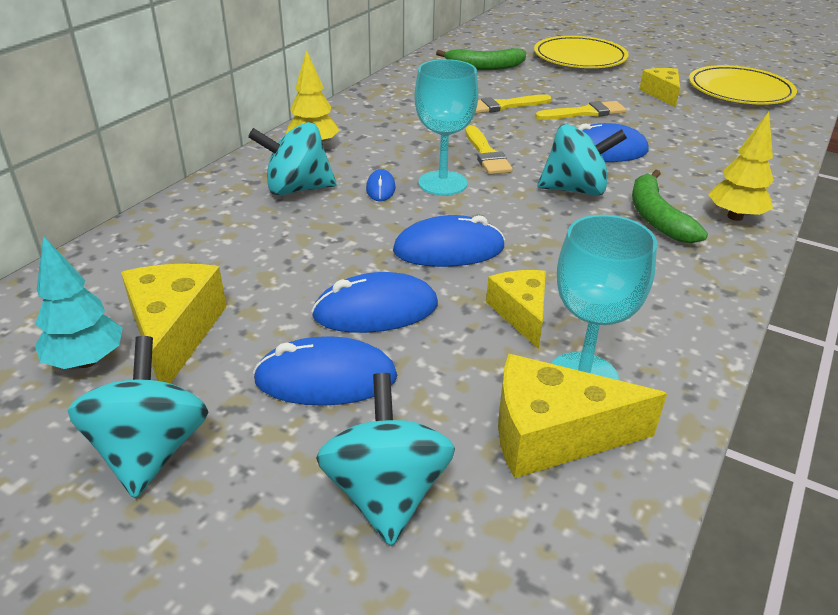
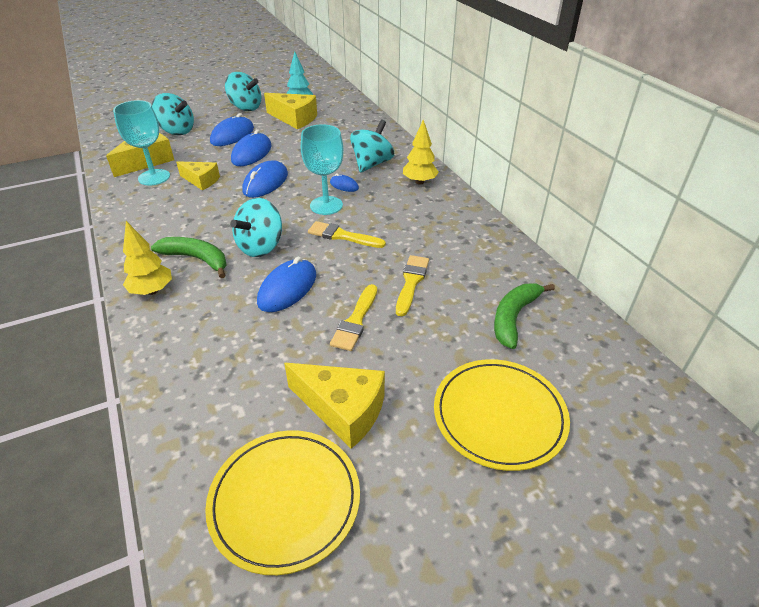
camera: 125 degrees right, 5 degrees up
yellow cheese [639,68,680,107] -> yellow cheese [284,363,385,449], size x1.53

